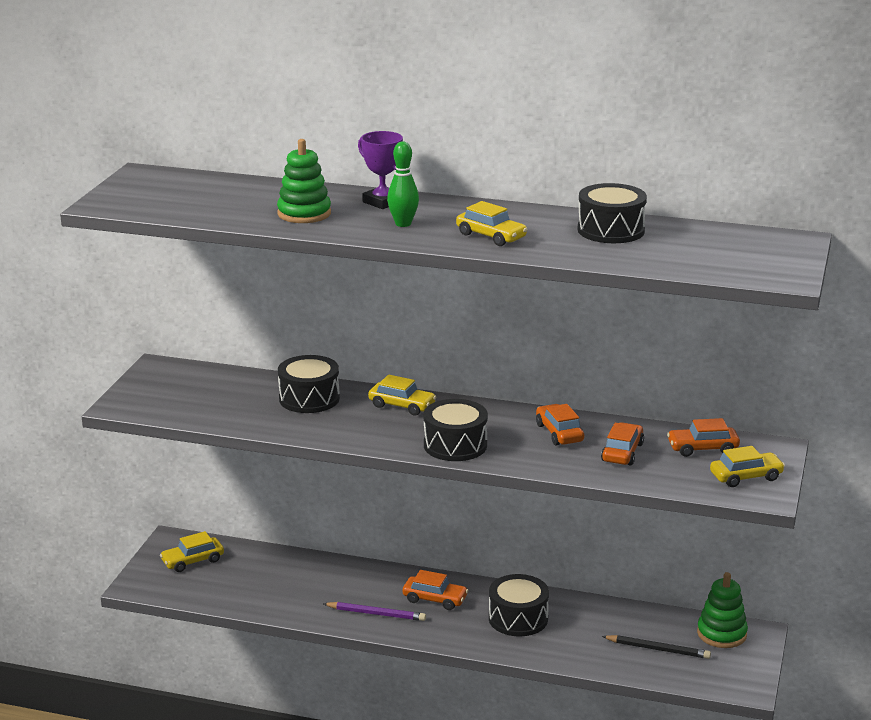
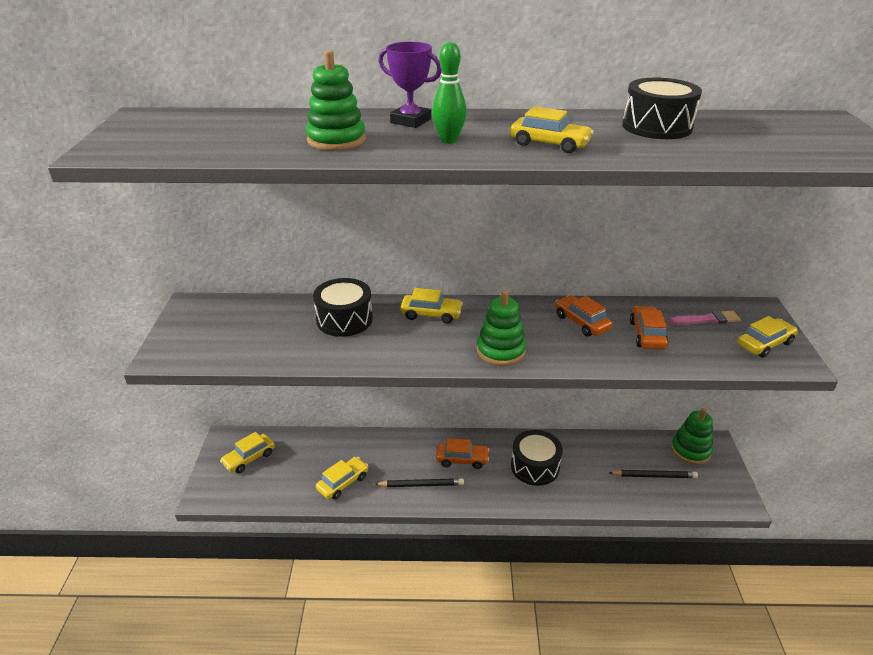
camera: 15 degrees left, 10 degrees up
purple pencil [323,602,426,621] -> black pencil [375,478,464,487]
black drum [424,399,488,461] -> green stacking toy [477,290,526,366]
orange car [667,418,740,457] -> pink brush [670,310,741,325]
none -> yellow car [316,457,368,499]

